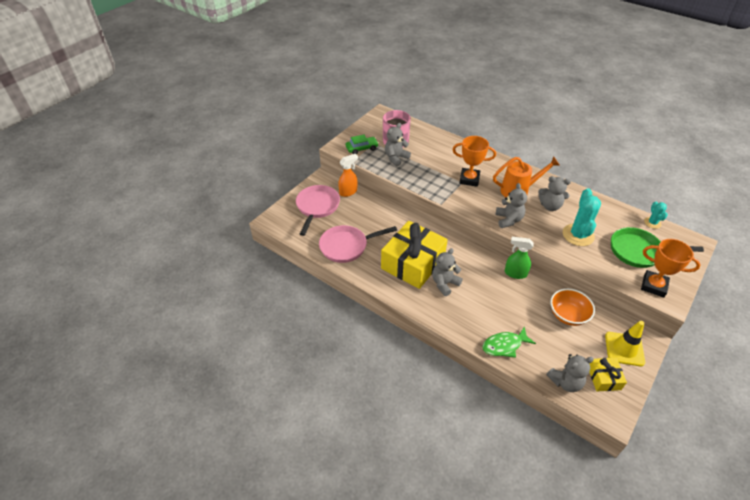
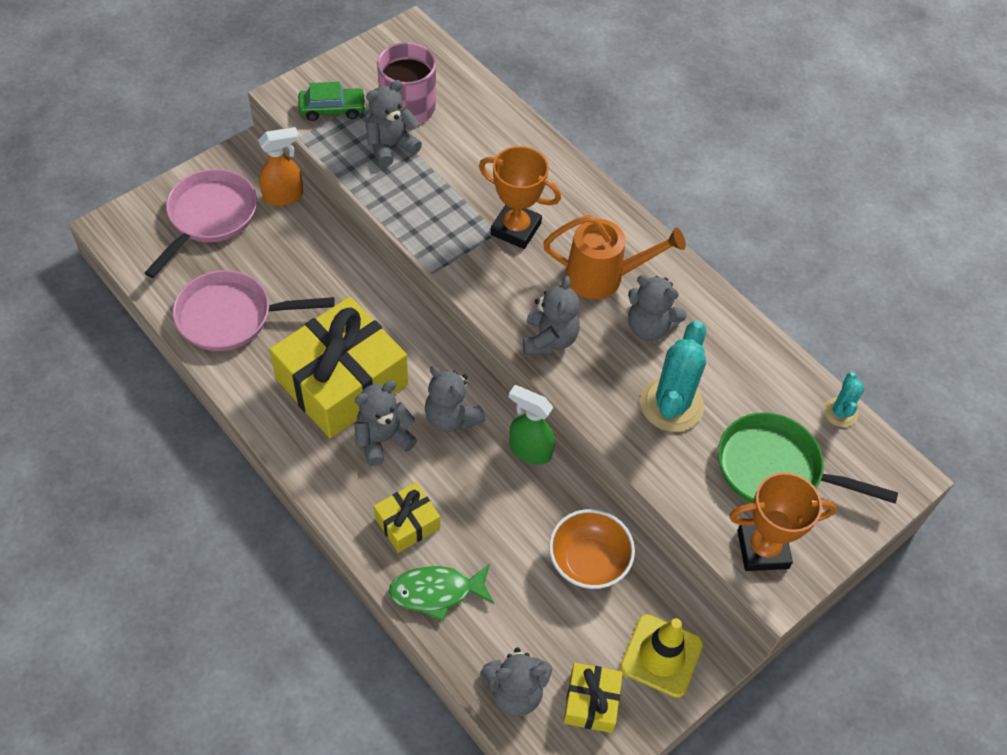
camera: 10 degrees right, 10 degrees up
orange trophy [641,239,701,298] -> orange trophy turned 45 degrees counterclockwise [729,472,836,571]
none -> yellow gift [374,482,440,553]
none -> grey teddy bear [425,366,486,432]

